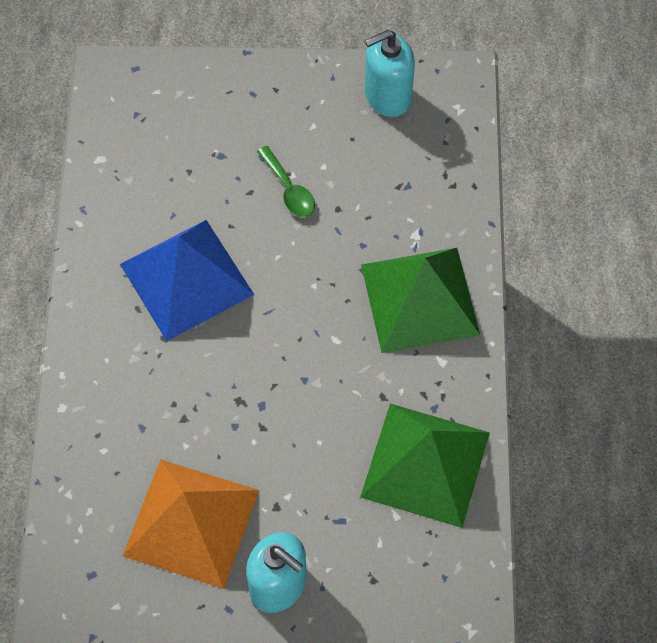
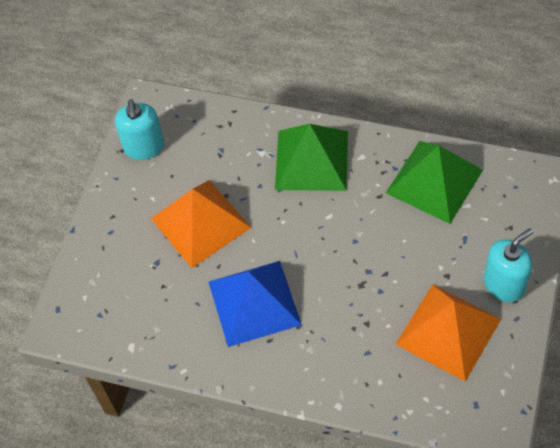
camera: 70 degrees left, 5 degrees down
green spoon [257,146,315,217] -> orange pyramid [151,180,251,268]

